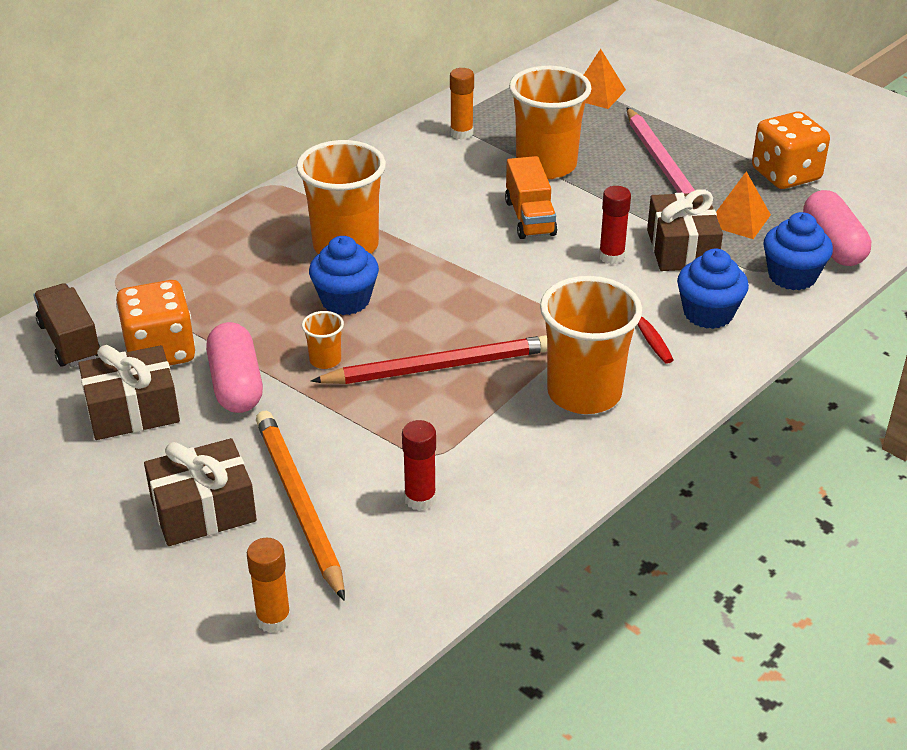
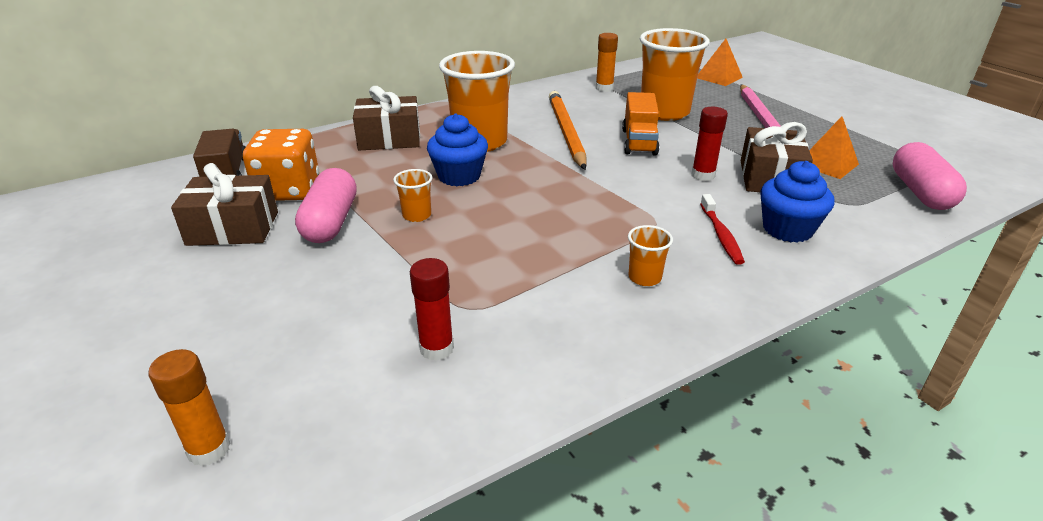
camera: 15 degrees right, 5 degrees down
brown gift [144,438,257,546] -> brown gift moved to [353,86,420,151]
orange pencil [256,411,345,601] -> orange pencil moved to [549,91,586,170]
red pencil [311,335,547,384] -> none
orange cup [540,276,642,414] -> orange cup [628,225,673,286], size x0.44
orange dice [752,111,830,189] -> none
blue cupcake [764,212,833,290] -> none

